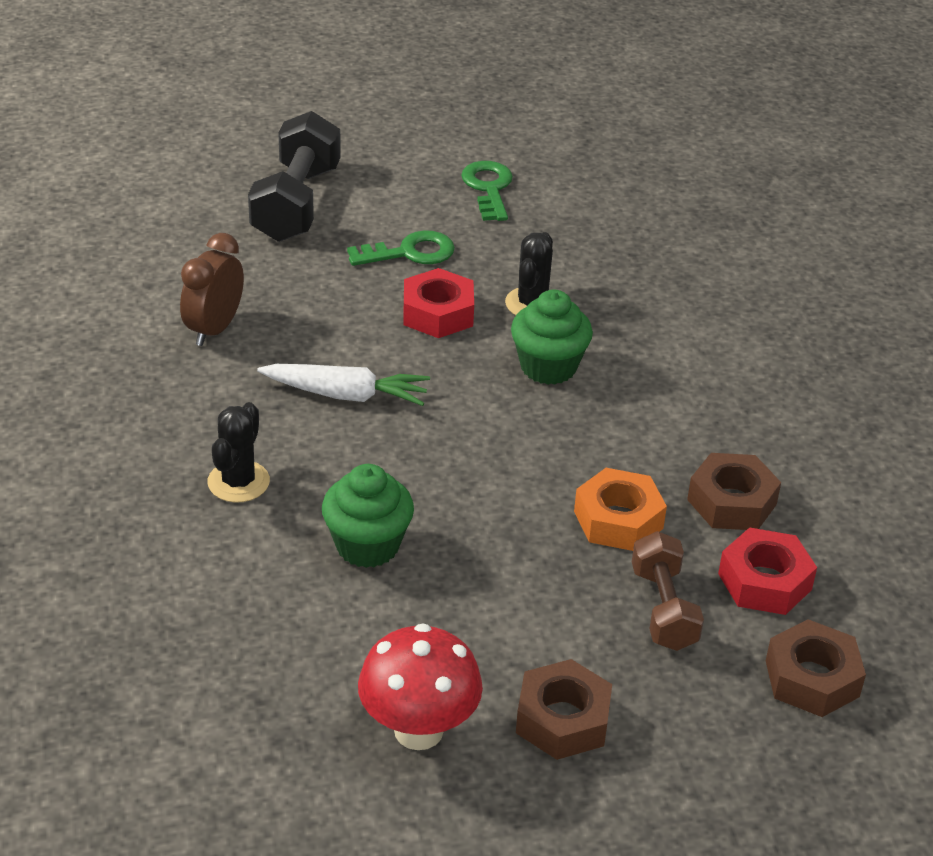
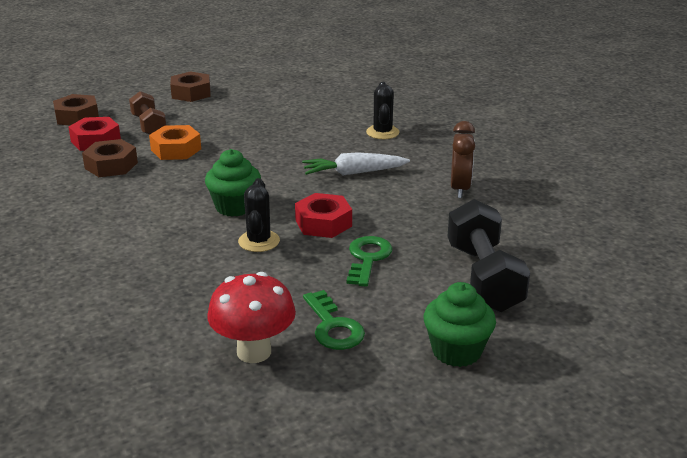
camera: 165 degrees right, 10 degrees down
green cupcake [322,464,414,568] -> green cupcake moved to [424,282,496,367]
green key [347,230,455,266] -> green key turned 135 degrees clockwise [347,236,392,287]
red mushroom [358,623,483,750] -> red mushroom moved to [207,272,296,363]

